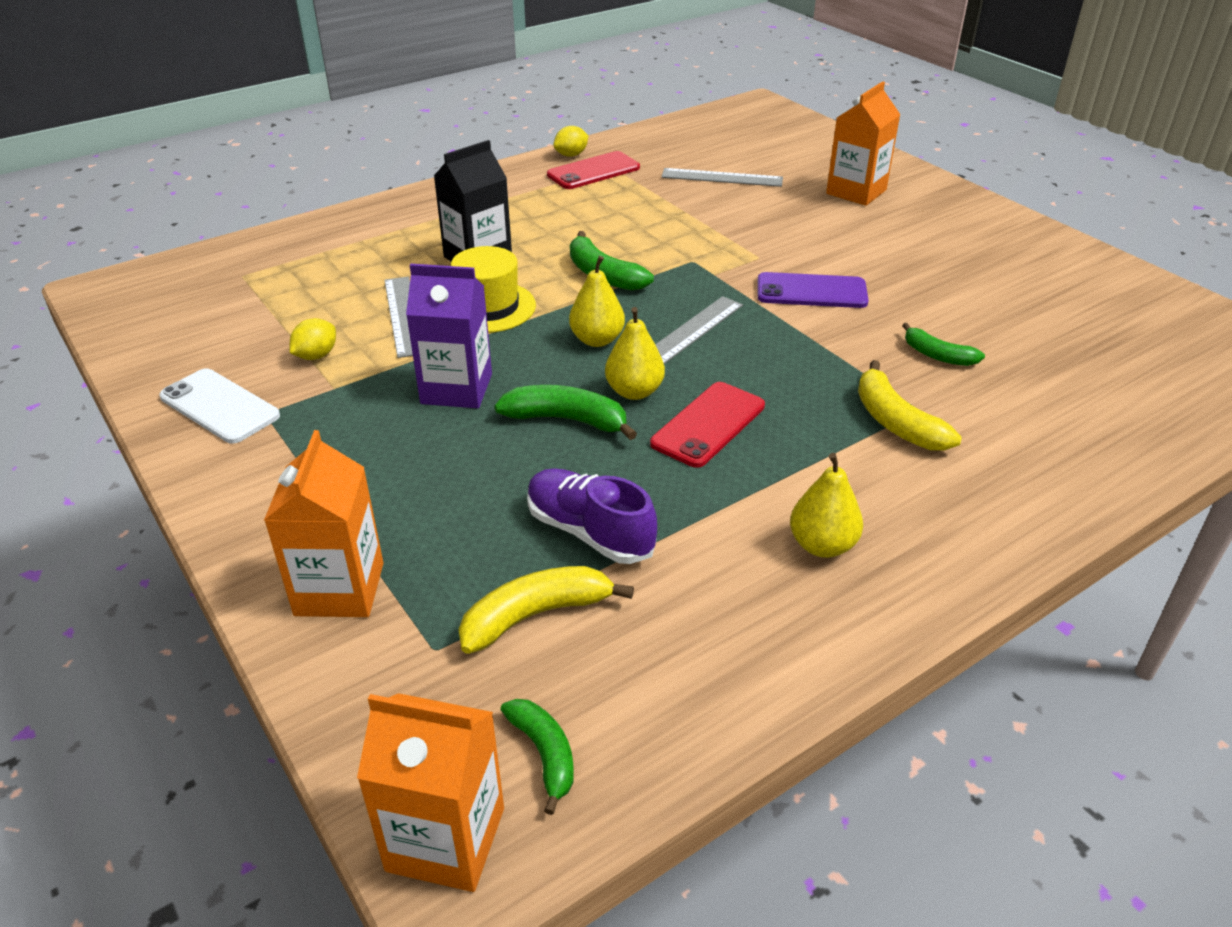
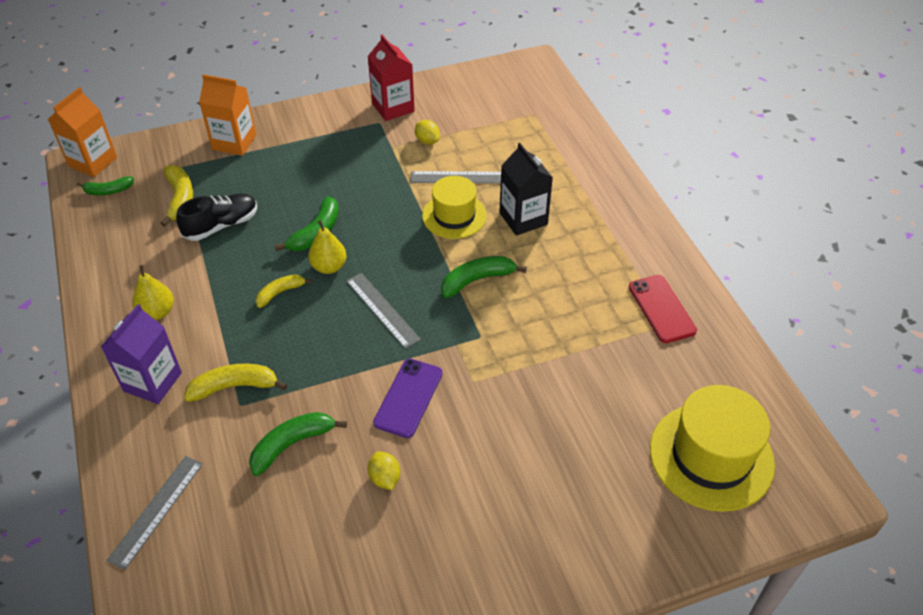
camera: 105 degrees right, 10 degrees up
white phone [159,368,280,444] -> red carton [367,35,415,121]
purple carton [406,264,492,408] -> purple carton moved to [101,304,182,404]
purple shoe [527,468,657,564] -> black shoe [176,194,257,241]
yellow lemon [553,126,589,157] -> yellow lemon moved to [368,451,400,490]
yellow pear [569,256,625,347] -> none
red phone [650,382,765,468] -> yellow banana [255,275,312,308]
grey ruler [661,168,783,187] -> grey ruler moved to [106,456,203,570]
orange carton [826,81,901,206] -> none
green banana [902,323,985,366] -> green banana [249,412,347,476], size x1.51
none -> yellow hat [650,385,775,512]

